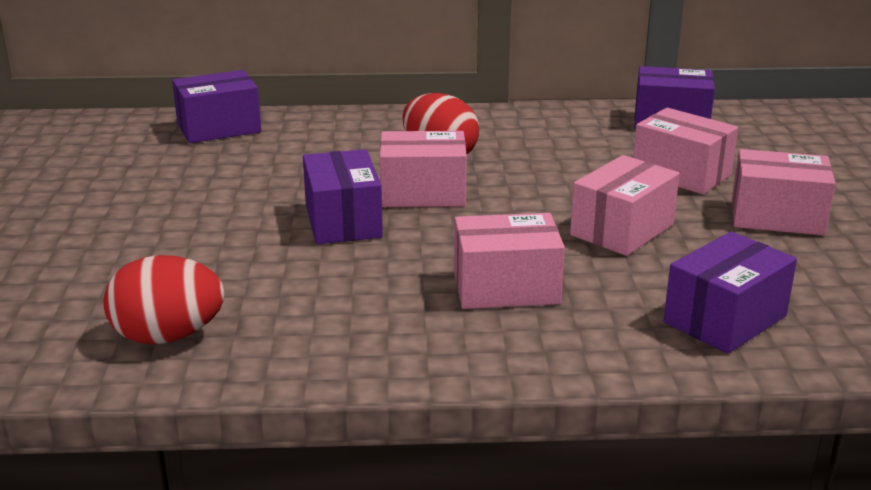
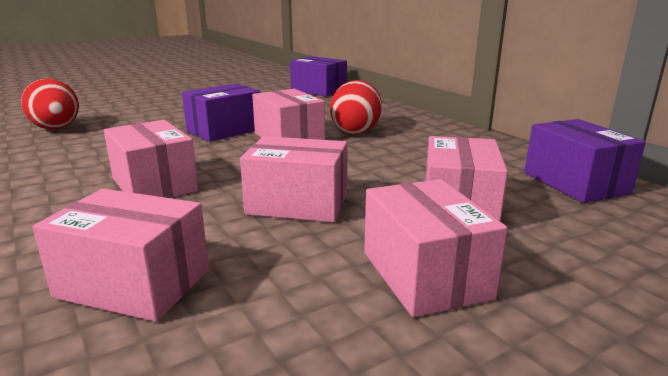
camera: 60 degrees right, 5 degrees down
purple box [664,231,797,354] -> pink box [32,188,209,322]

